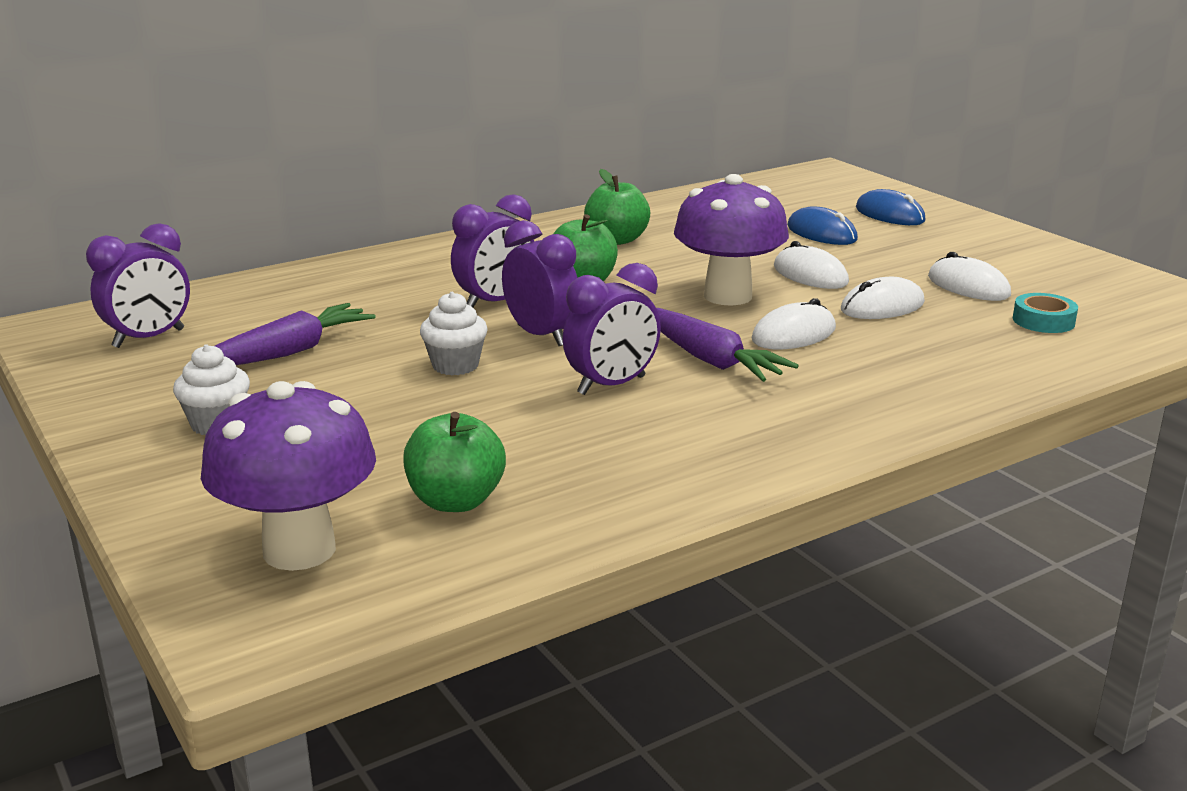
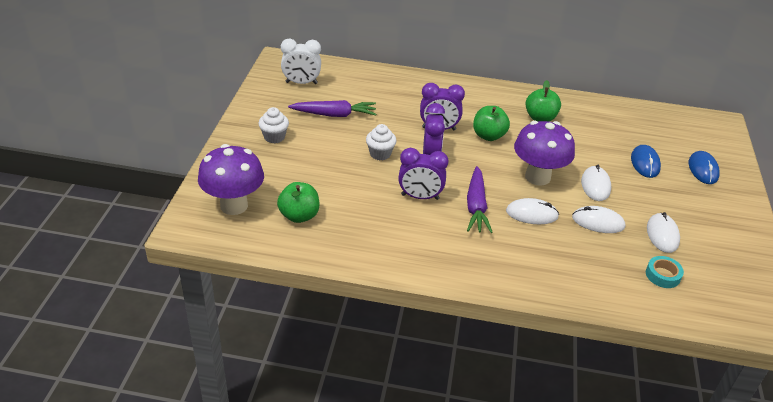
camera: 40 degrees right, 15 degrees up
purple clock [86,223,190,348] -> white clock [281,39,321,84]

